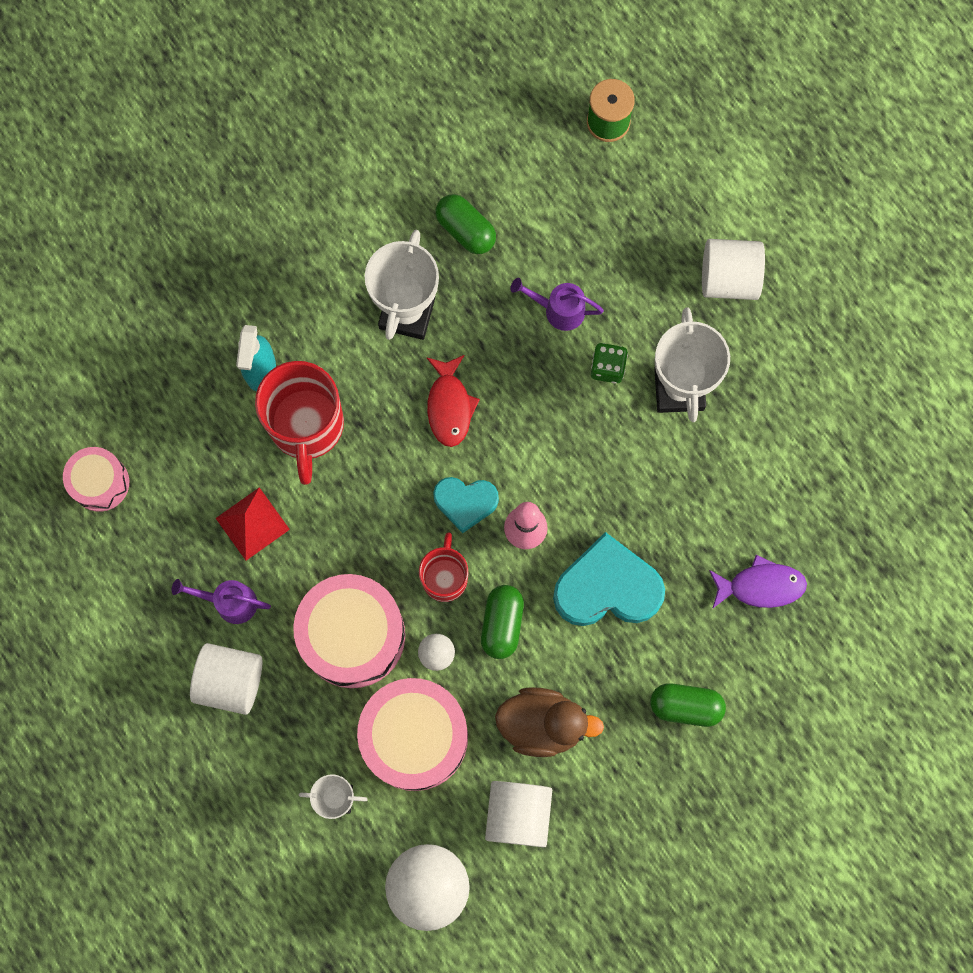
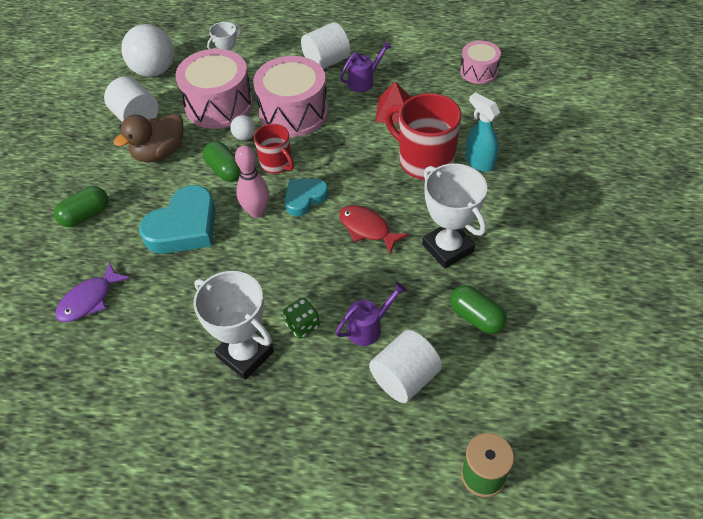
camera: 135 degrees right, 25 degrees down
green capsule [436,194,496,254] -> green capsule turned 45 degrees clockwise [450,285,507,334]
white cylinder [702,239,765,300] -> white cylinder moved to [369,330,442,403]

